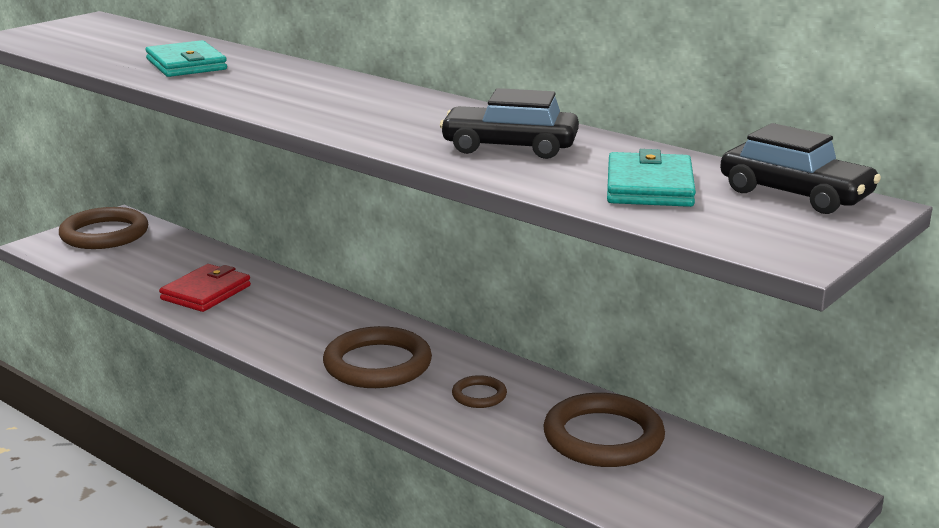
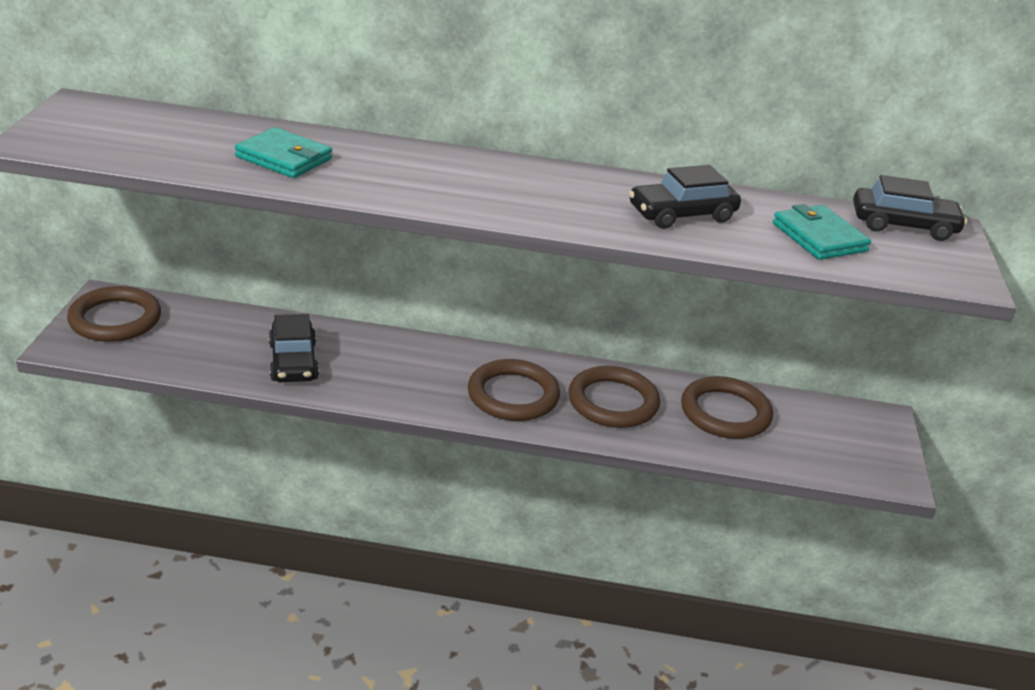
camera: 35 degrees left, 10 degrees up
red wallet [159,264,251,312] -> black car [269,314,319,382]
brown ring [452,375,507,408] -> brown ring [568,366,660,428], size x2.06

